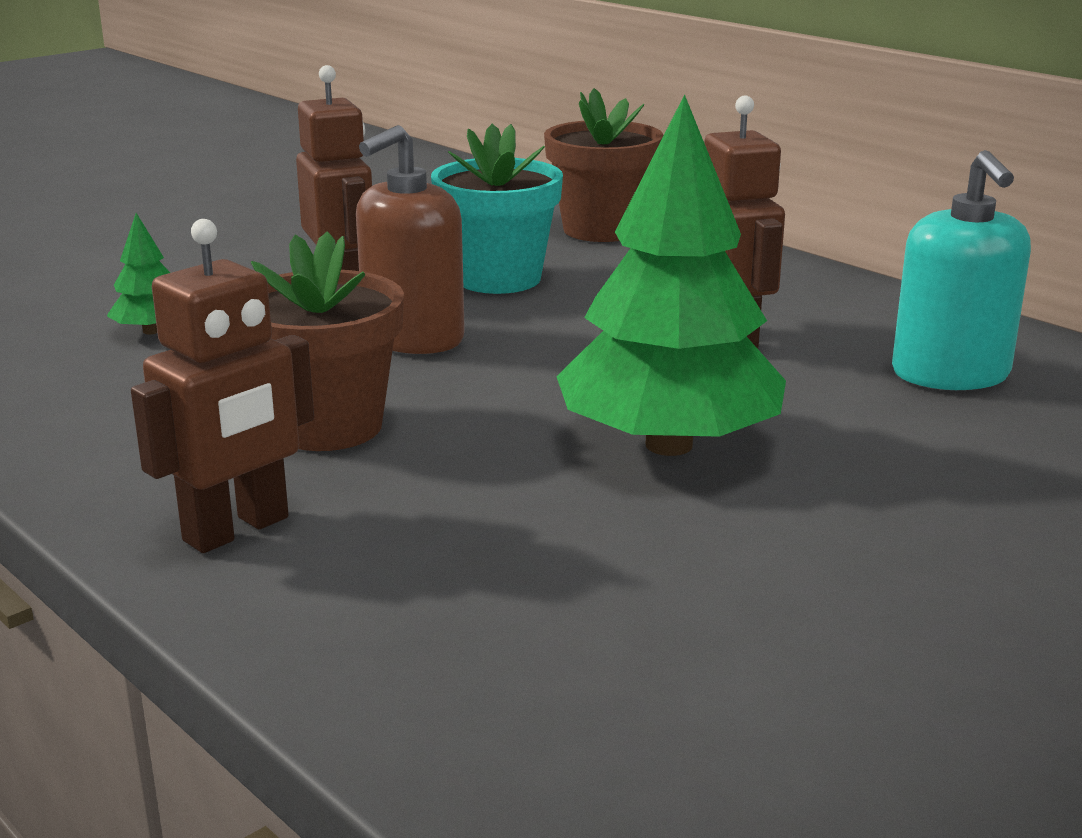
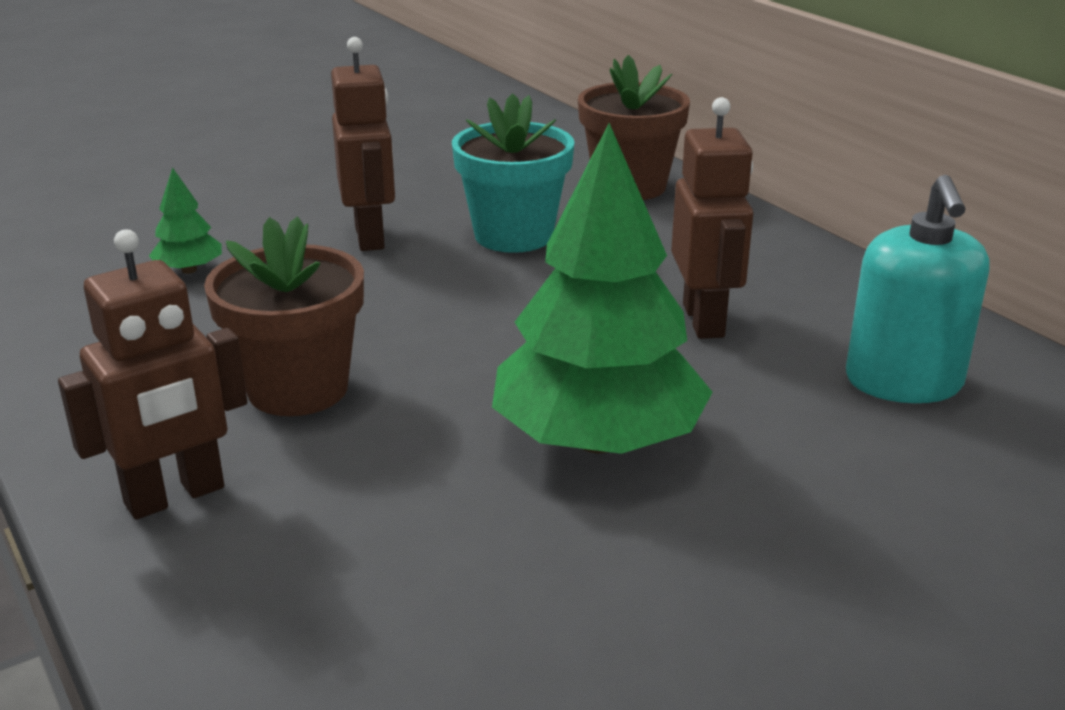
camera: 10 degrees right, 5 degrees up
brown soap dispenser [356,125,465,354] -> none

